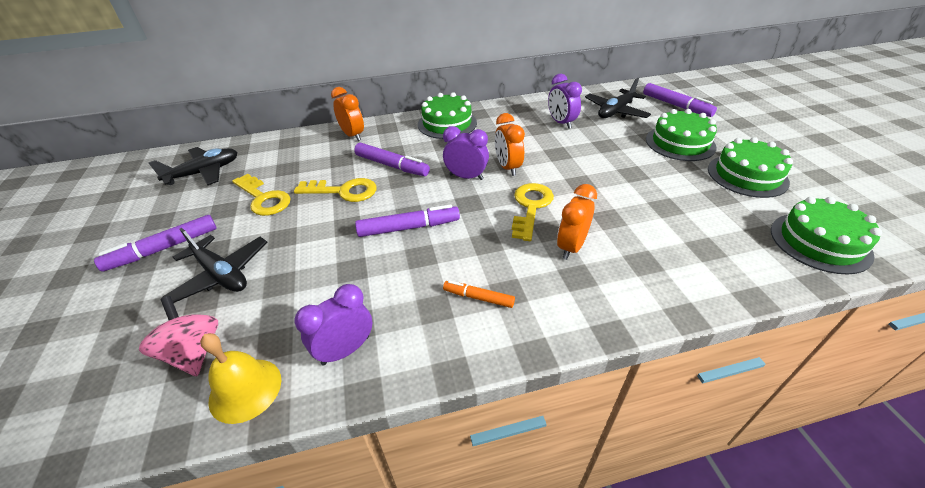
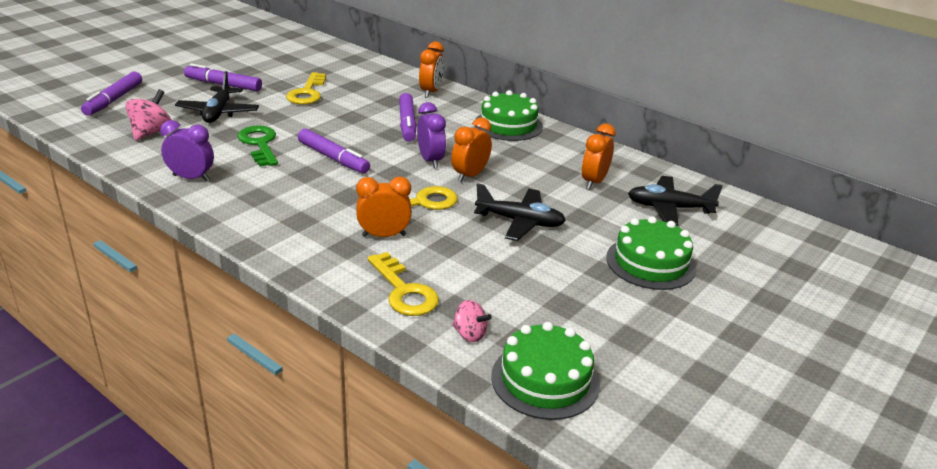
camera: 50 degrees right, 10 degrees down
black plane [148,147,237,185] -> black plane moved to [474,183,566,241]
yellow bell [200,333,281,424] -> none
yellow key [294,178,377,202] -> yellow key moved to [368,252,439,316]
orange marker [443,281,515,308] -> none
purple clock [548,74,582,129] -> orange clock [582,123,616,189]
purple marker [643,83,717,117] -> purple marker moved to [81,71,142,116]
green cake [708,137,793,198] -> none
none -> green key [237,125,278,167]
none -> pink spinning top [452,300,492,342]

